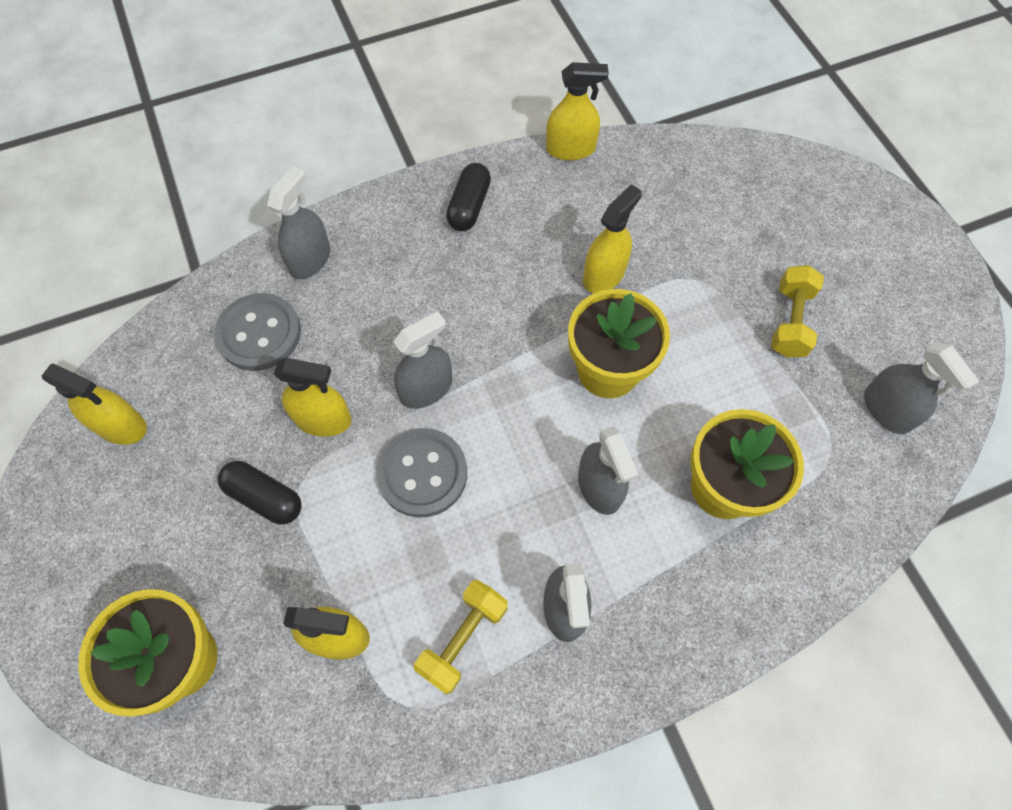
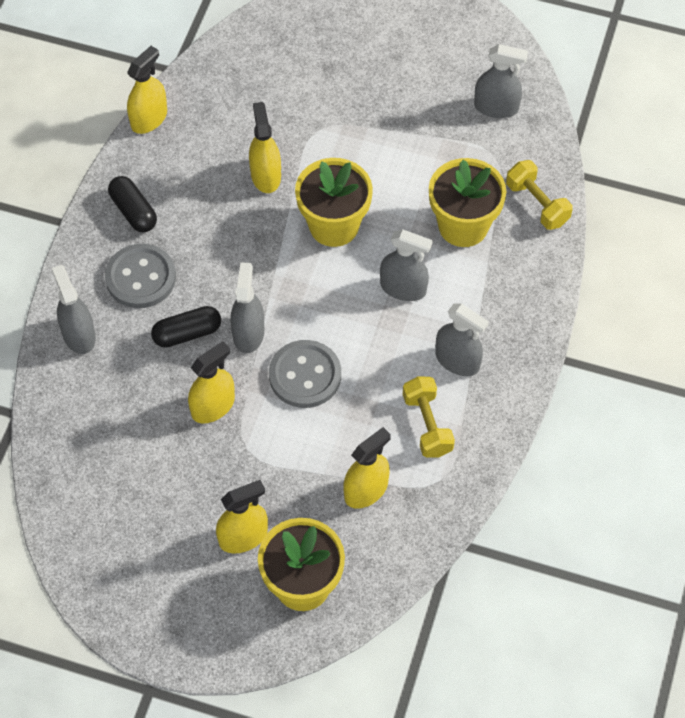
camera: 50 degrees left, 5 degrees down
yellow spray bottle [42,363,147,445] -> yellow spray bottle moved to [216,480,268,553]
grey button [214,293,301,371] -> grey button moved to [105,244,176,308]
black capsule [218,461,302,525] -> black capsule moved to [151,306,221,348]
yellow dumbbell [771,265,824,357] -> yellow dumbbell moved to [506,160,573,230]

